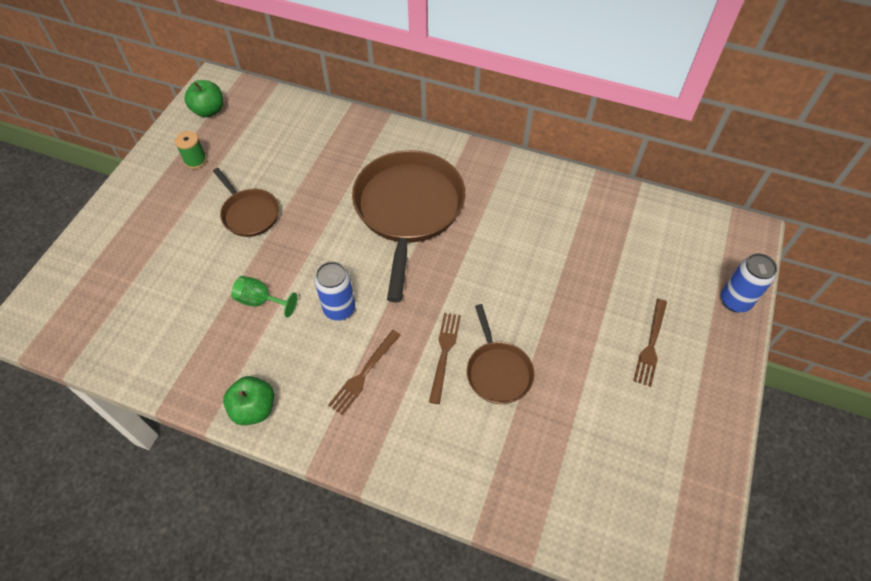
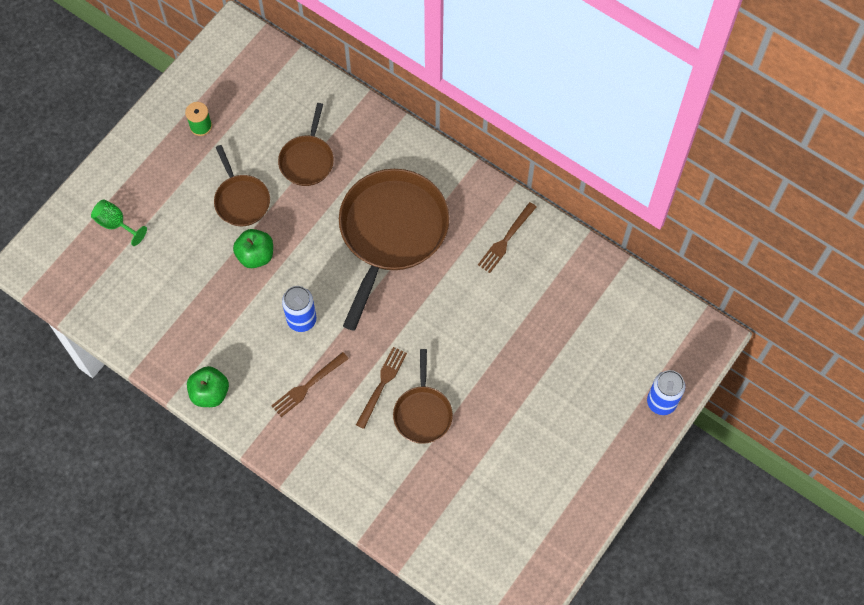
camera: 15 degrees right, 10 degrees up
green apple [184,80,223,117] -> green apple moved to [233,229,273,268]
green goblet [232,276,297,318] -> green goblet moved to [91,199,147,246]
brown fork [633,299,667,387] -> brown fork moved to [478,202,537,273]
none -> brown pan [278,103,334,186]

